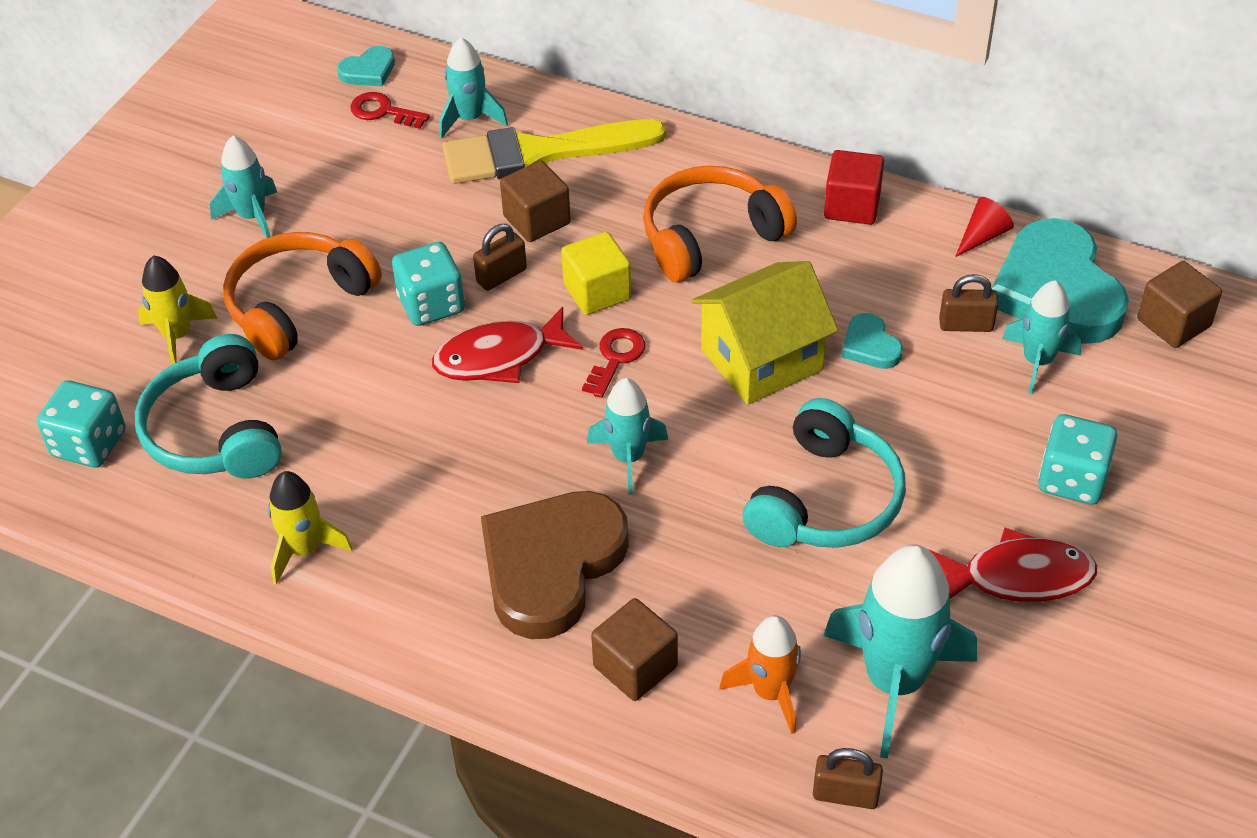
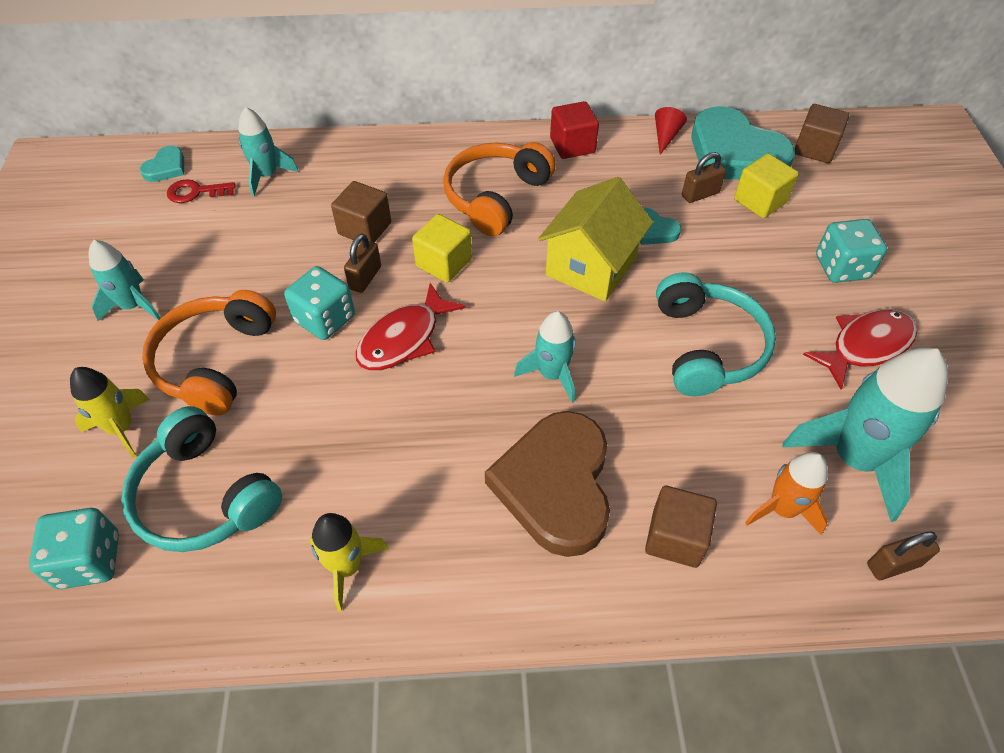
camera: 30 degrees left, 5 degrees up
yellow brush [443,119,666,184] -> none
red key [582,328,645,398] -> none
turquoise rocket [1002,280,1082,395] -> yellow cube [734,154,799,218]

